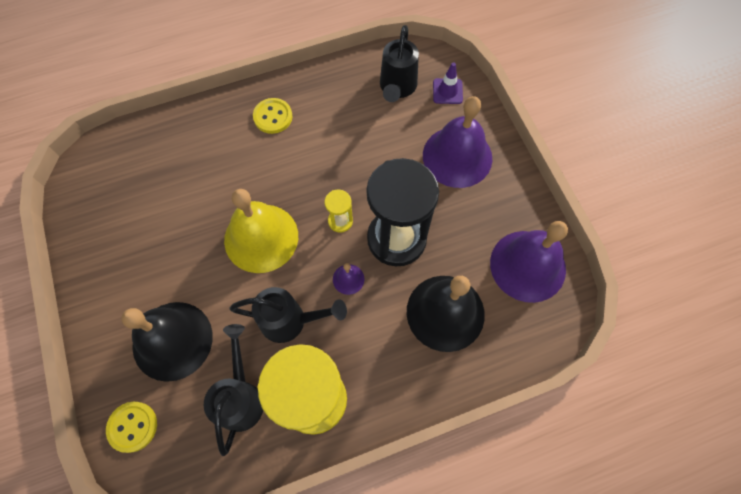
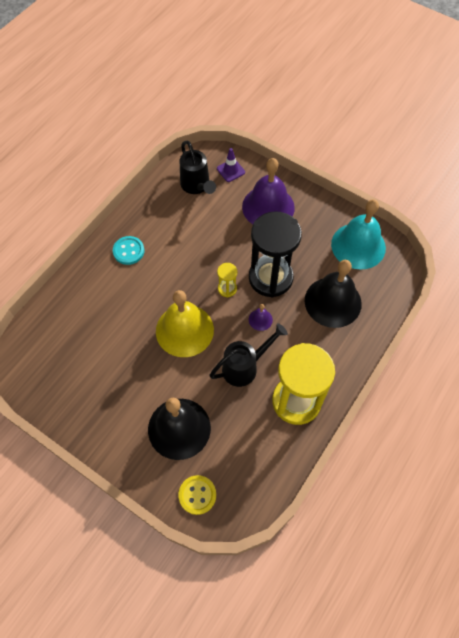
camera: 35 degrees left, 5 degrees down
black watering can [204,324,263,456] -> none
yellow button [253,98,292,134] -> turquoise button [113,236,144,265]
purple bell [490,221,568,303] -> turquoise bell [331,199,386,270]

